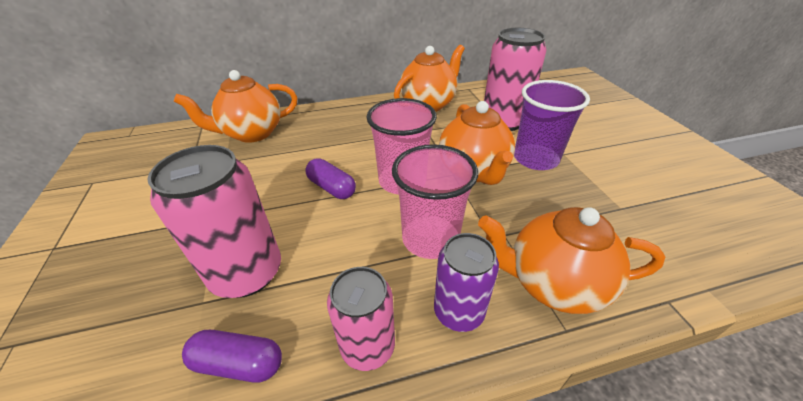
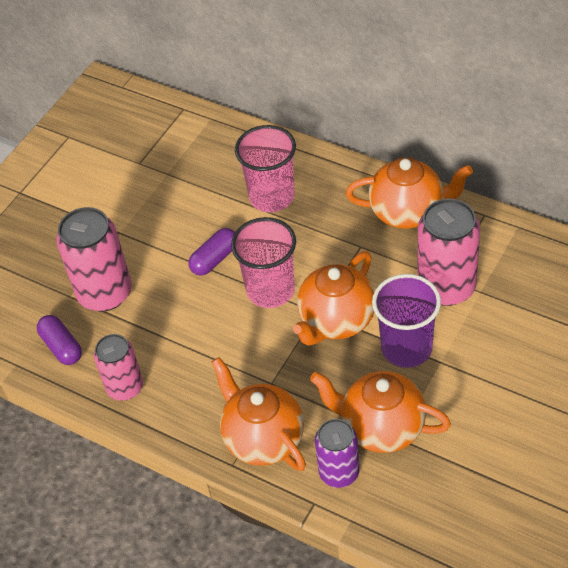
camera: 50 degrees right, 10 degrees up
orange teapot [174,70,297,143] -> orange teapot moved to [310,371,451,453]
purple capsule [305,158,356,199] -> purple capsule turned 45 degrees clockwise [188,228,235,276]
pink cup [392,144,478,259] -> pink cup moved to [235,125,296,212]
purple can [434,233,499,332] -> purple can moved to [315,419,360,488]

